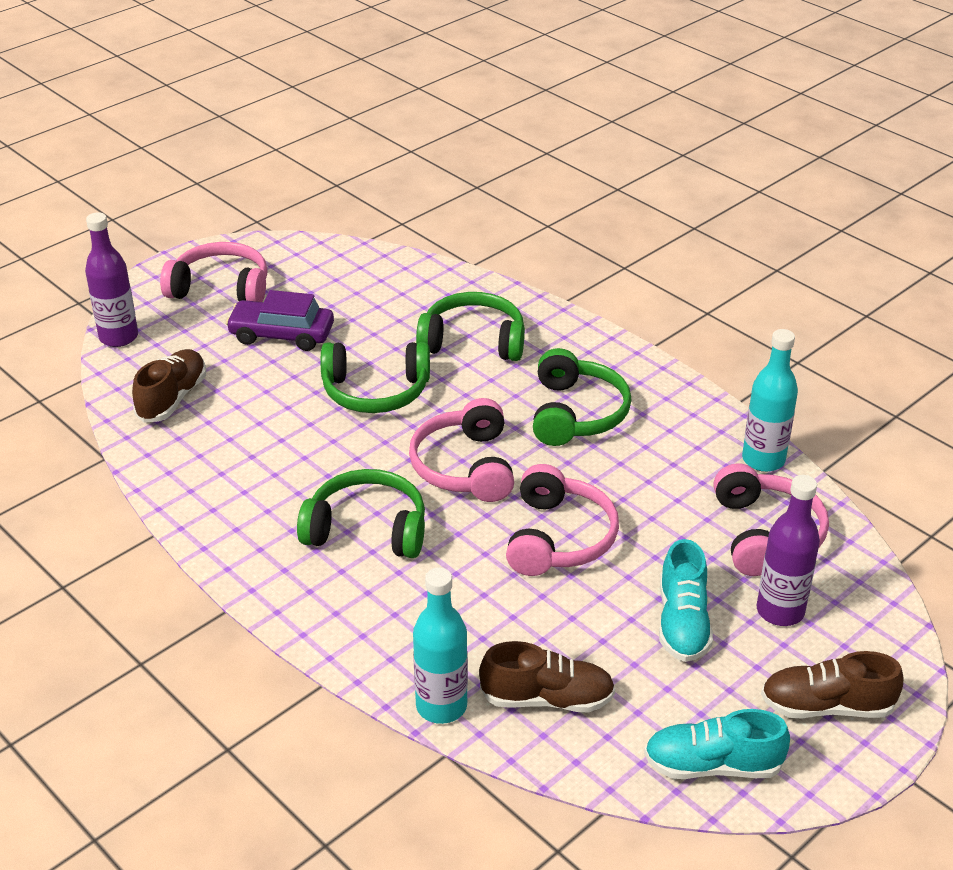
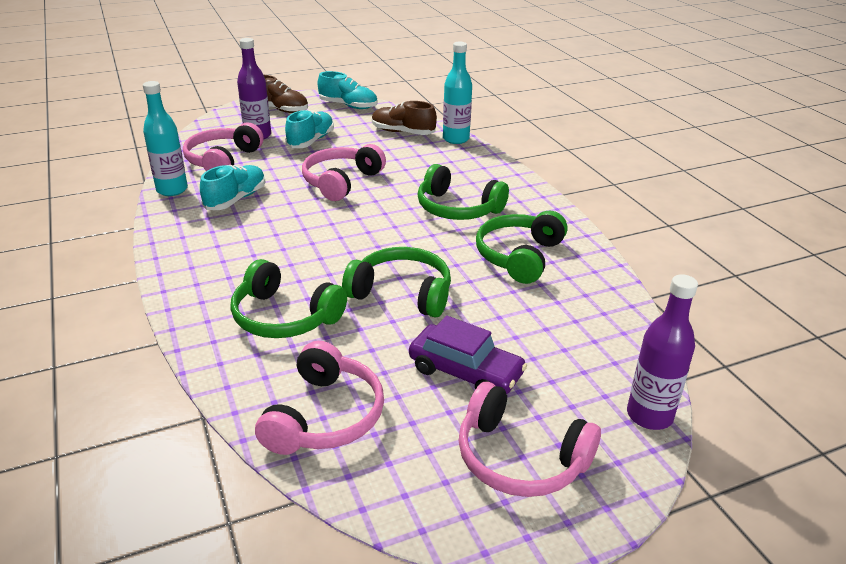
camera: 160 degrees left, 5 degrees down
brown shoe [132,349,206,423] -> none
pink headphones [409,398,514,502] -> pink headphones moved to [255,341,384,455]
green headphones [533,348,631,446] -> green headphones moved to [476,210,568,284]
none -> turquoise shoe [200,165,266,210]

